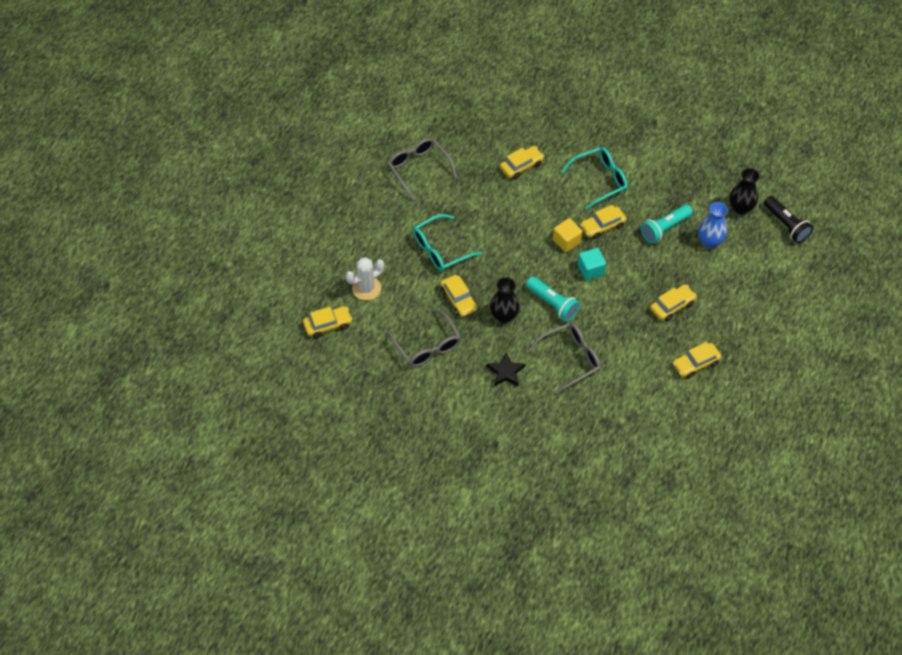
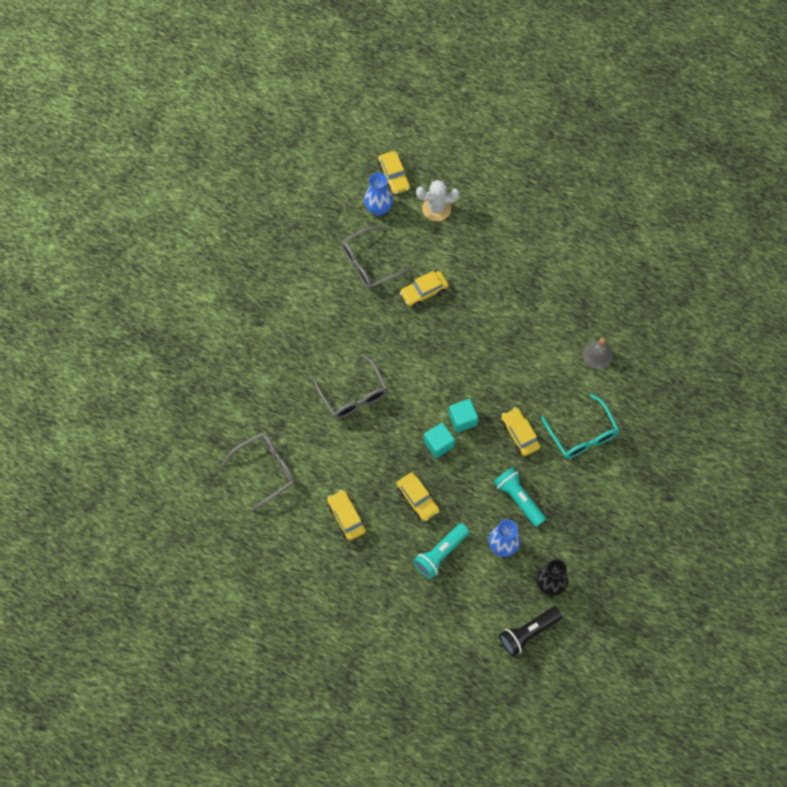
camera: 90 degrees right, 10 degrees up
white cactus [345,257,384,300] -> white cactus turned 60 degrees counterclockwise [416,180,459,221]
grey glasses [388,138,457,200] -> grey glasses moved to [222,433,295,511]
turquoise glasses [413,214,482,271] -> none
black star [487,352,525,387] -> none
black vase [490,277,520,323] -> none
yellow car [500,146,544,179] -> grey bell [583,338,613,369]
turquoise flashlight [526,277,580,322] -> turquoise flashlight moved to [413,523,469,579]
yellow cube [553,218,583,252] -> none
none -> blue vase [364,173,393,216]
none -> turquoise cube [424,423,455,458]

